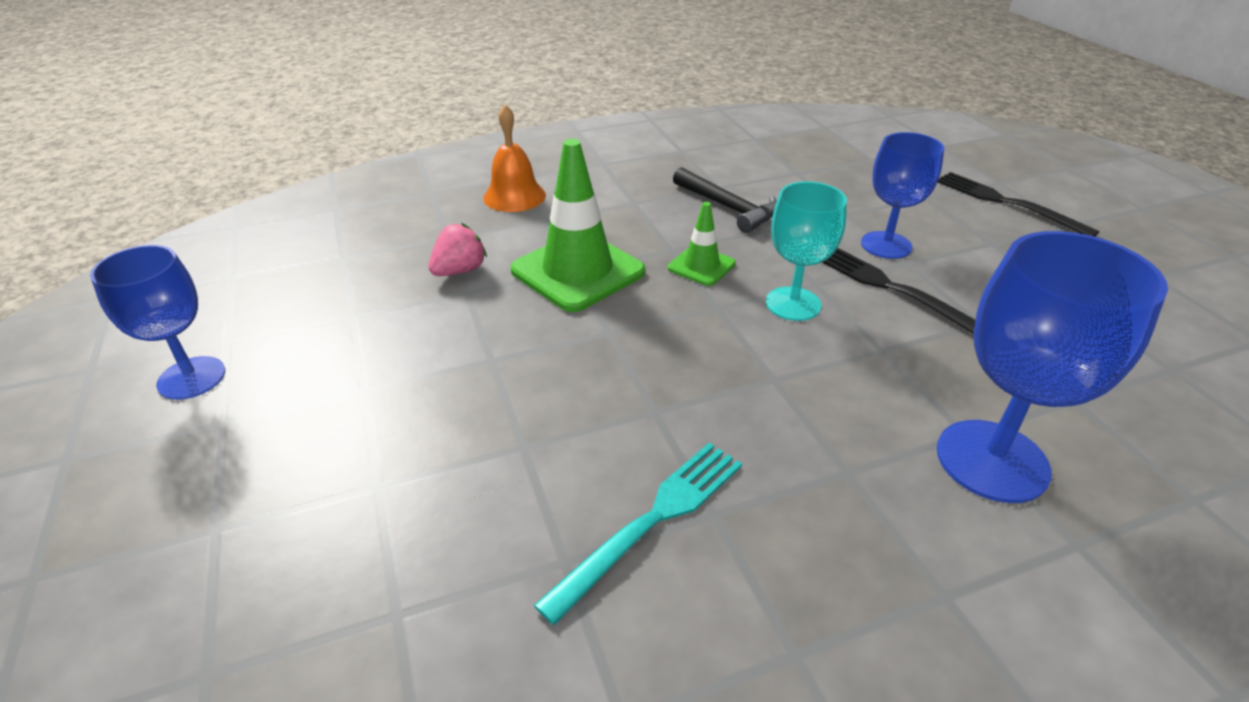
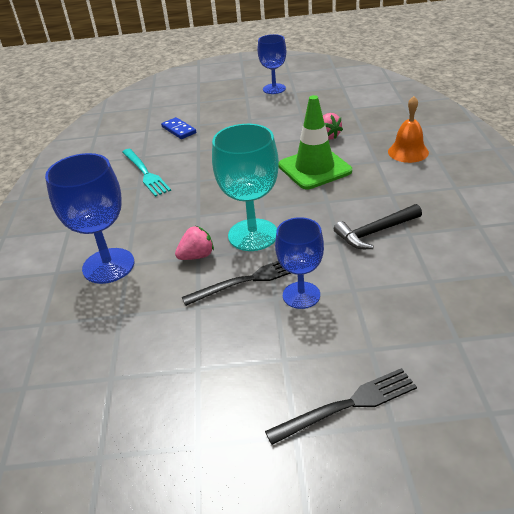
camera: 110 degrees right, 0 degrees up
green traffic cone [668,202,736,286] -> none
turquoise goblet [766,181,847,321] -> turquoise goblet [212,124,279,251], size x1.51
none -> blue domino [161,117,196,139]
none -> pink strawberry [175,226,214,260]

